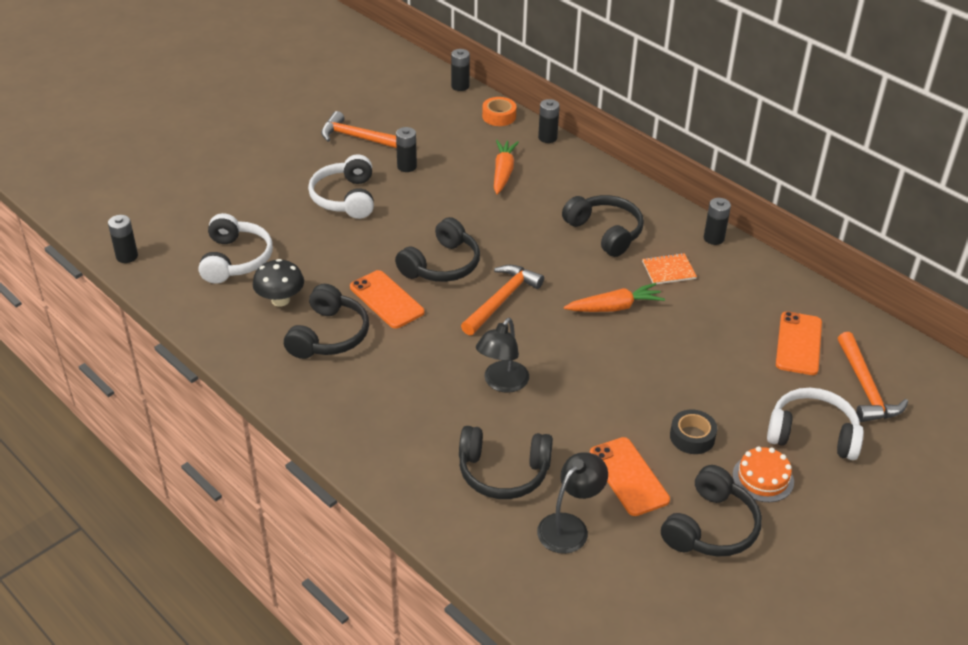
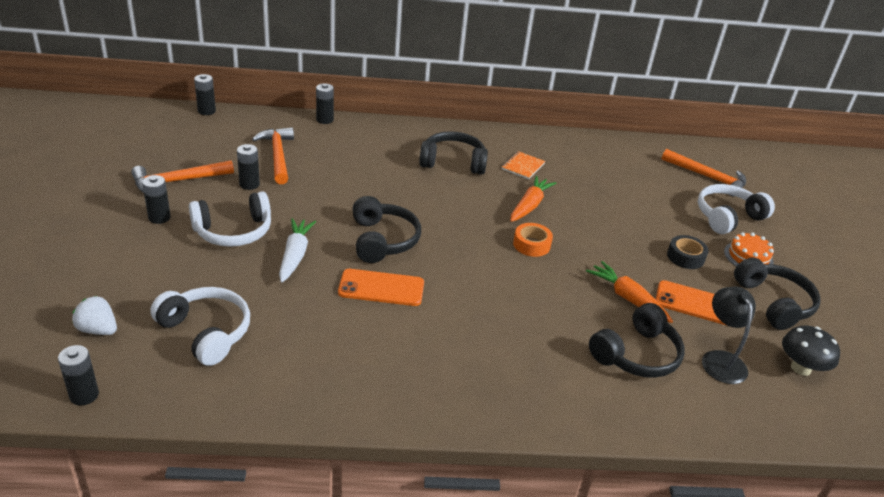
camera: 50 degrees left, 5 degrees down
black mushroom [253,259,304,306] -> black mushroom moved to [782,326,840,376]
black headphones [284,284,369,359] -> none
white headphones [308,154,374,219] -> white headphones turned 60 degrees counterclockwise [189,191,271,247]
orange hammer [461,265,544,336] -> orange hammer moved to [252,127,294,184]
black lamp [476,318,529,393] -> none
orange tape [482,97,517,126] -> orange tape moved to [513,223,553,257]
orange carrot [494,140,519,194] -> orange carrot moved to [586,261,673,323]
black battery [704,198,731,245] -> black battery moved to [142,175,171,224]
orange phone [776,311,822,375] -> none
none -> white strawberry [72,296,117,335]
none -> white carrot [279,218,316,283]

